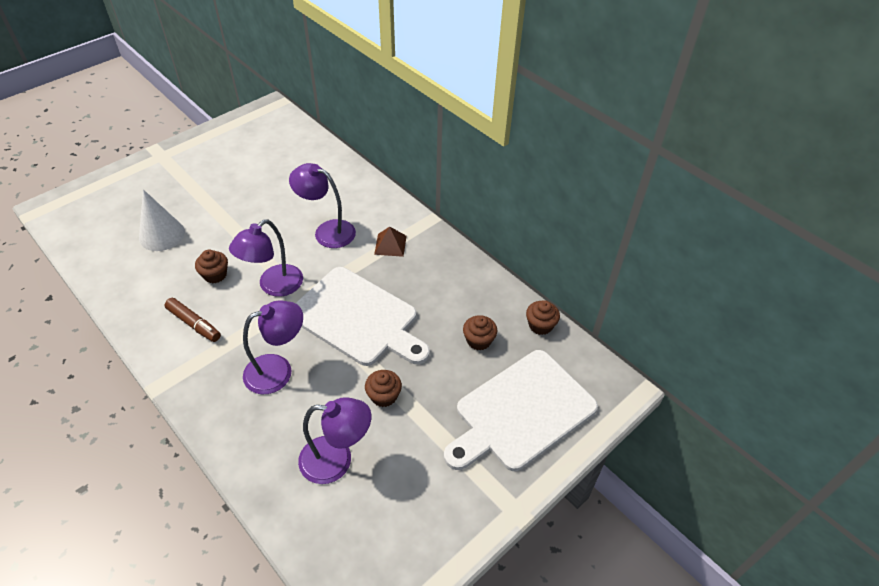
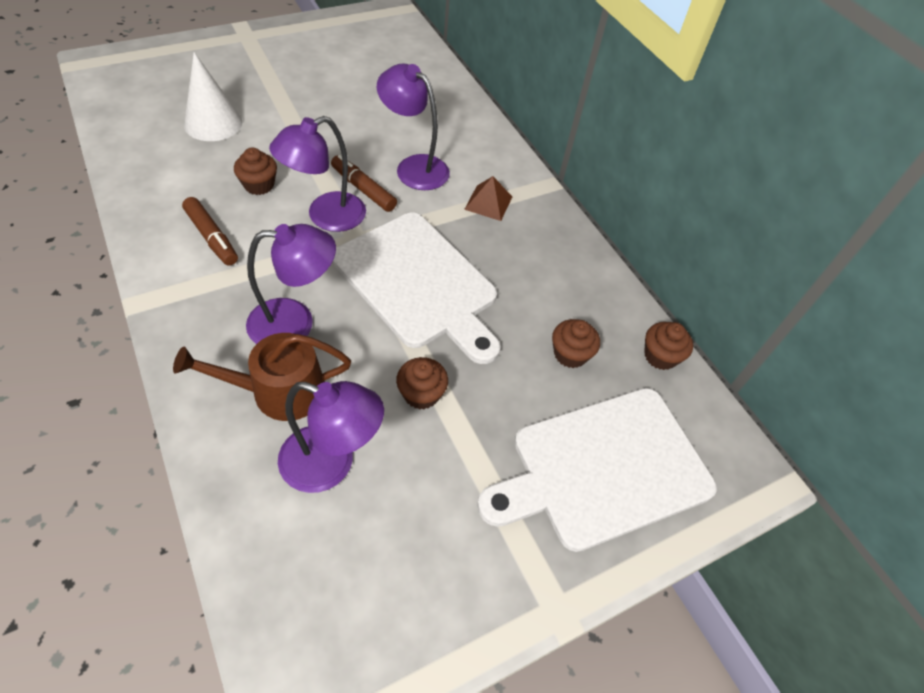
camera: 10 degrees right, 5 degrees up
none -> brown watering can [173,333,351,421]
none -> brown marker [331,155,397,212]

